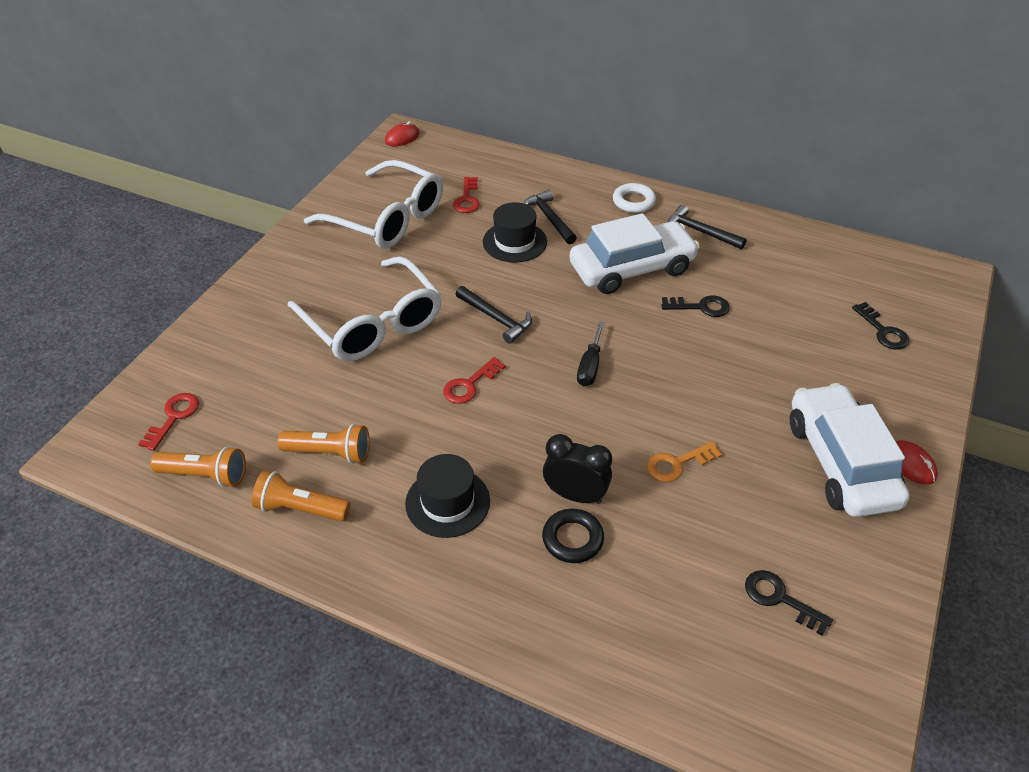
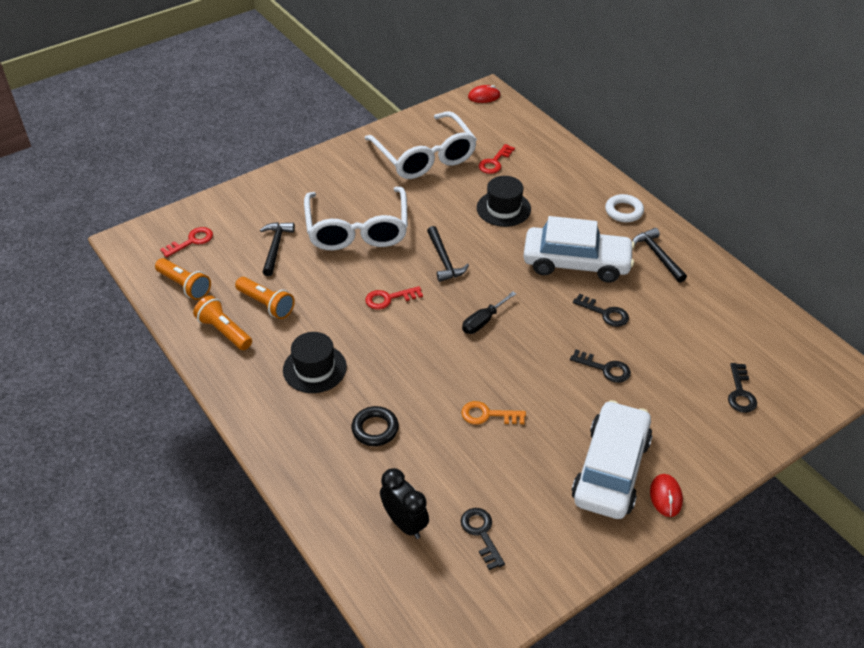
camera: 30 degrees right, 0 degrees up
black hammer [523,190,577,244] -> black hammer moved to [260,222,295,276]
black clock [543,434,612,504] -> black clock moved to [380,468,429,539]
none -> black key [570,349,631,383]

